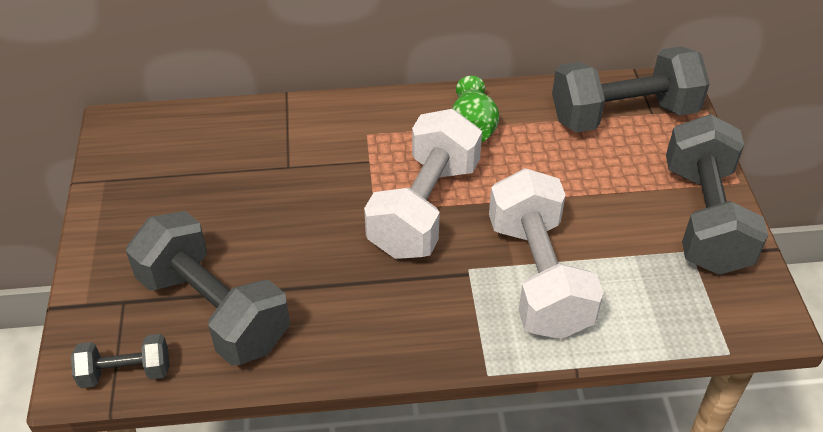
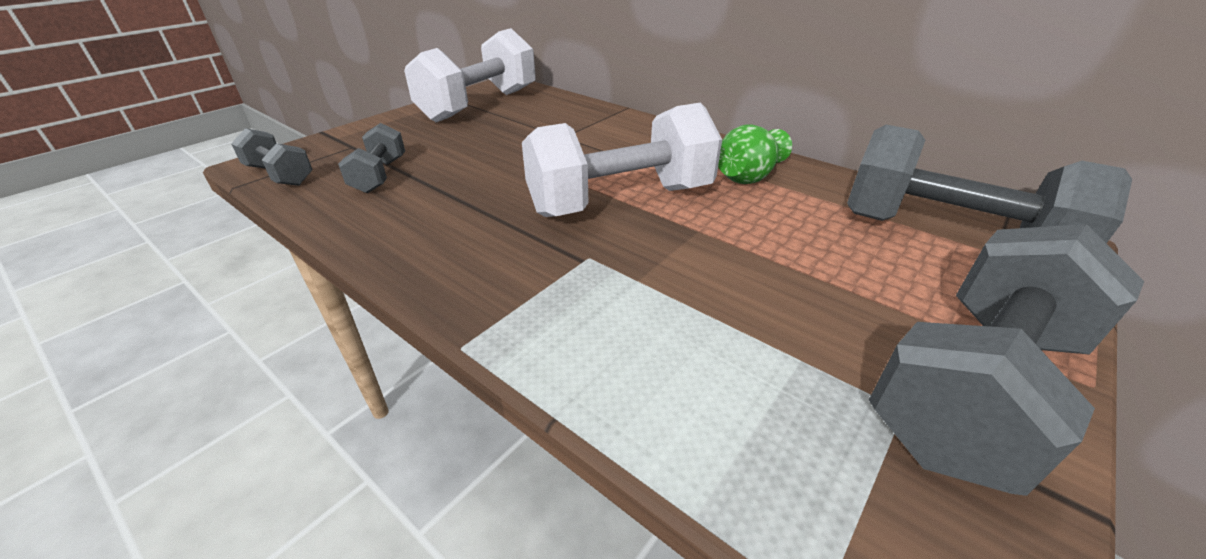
camera: 45 degrees right, 10 degrees down
grey dumbbell [126,211,290,366] -> grey dumbbell [338,123,405,193], size x0.50
white dumbbell [489,168,604,339] -> white dumbbell moved to [404,28,536,122]

